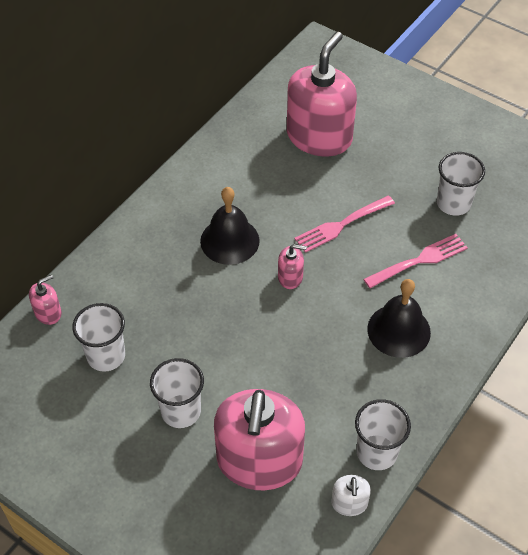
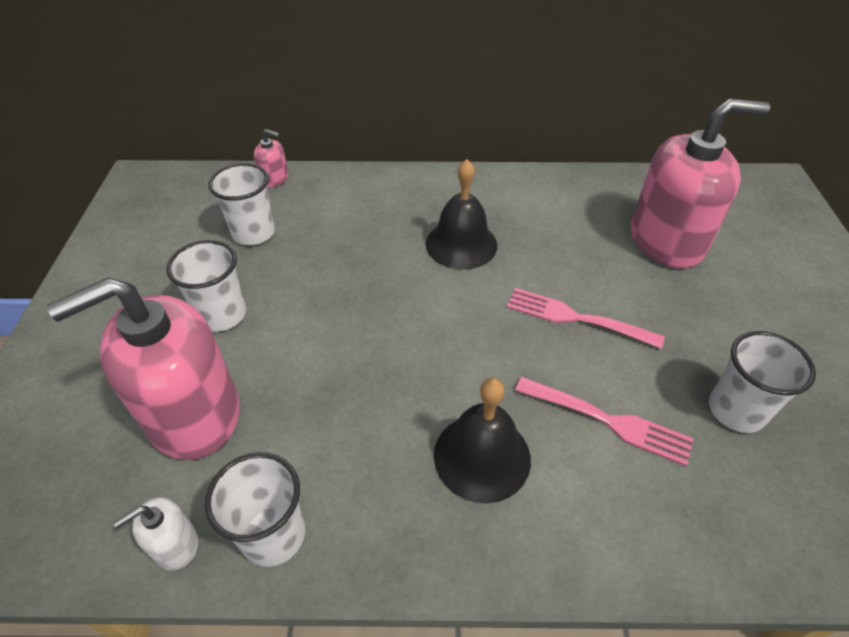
camera: 55 degrees right, 5 degrees down
pink soap dispenser [278,244,307,289] -> none

